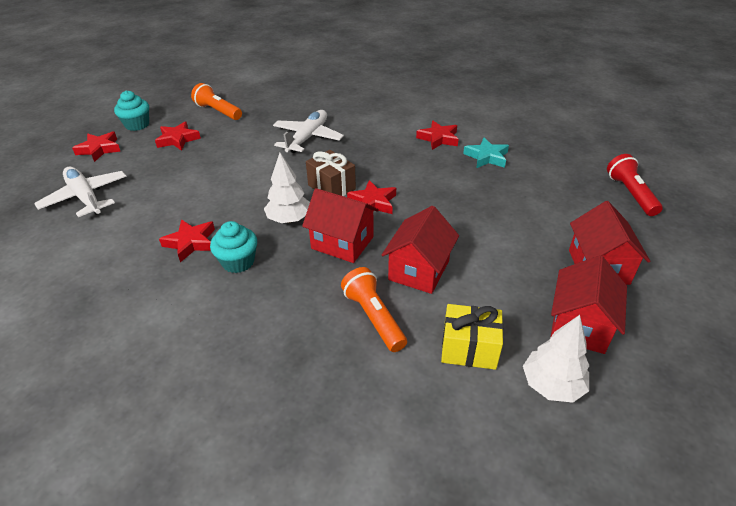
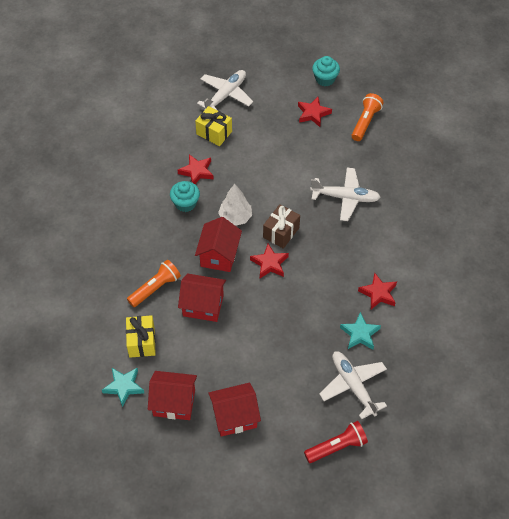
camera: 75 degrees right, 15 degrees up
red star [72,132,121,162] -> none
white tree [523,315,590,403] -> turquoise star [102,368,144,407]
none -> yellow gift [195,106,232,146]
none -> white plane [319,351,387,420]

